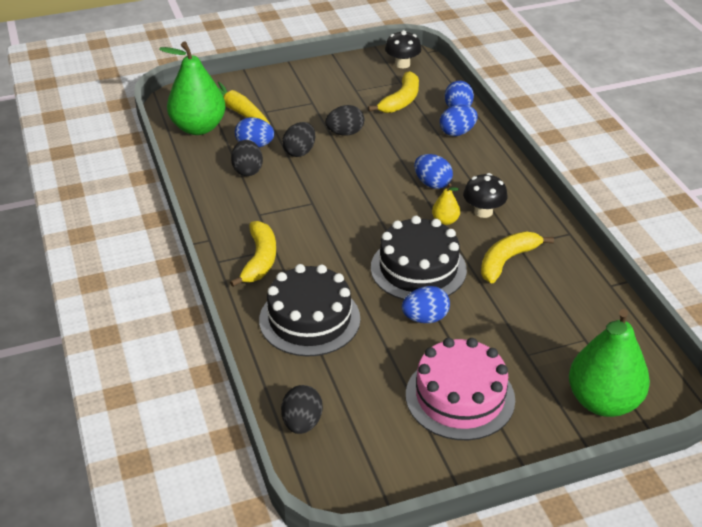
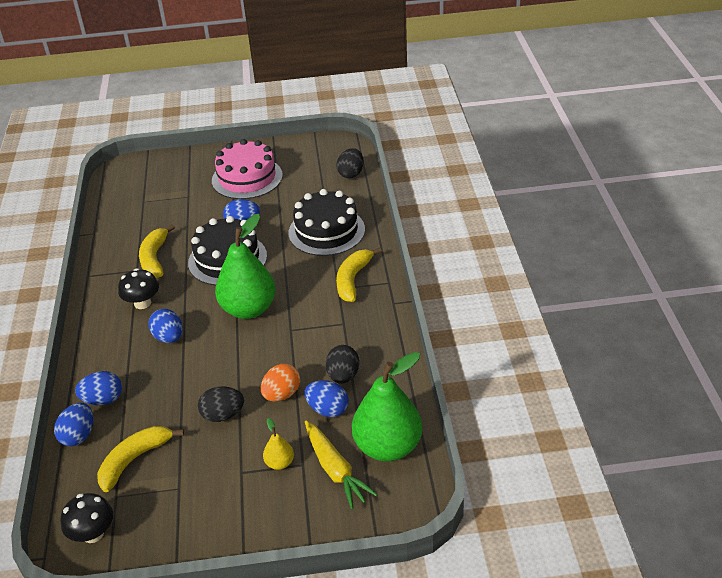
camera: 165 degrees left, 0 degrees up
black egg [282,122,315,157] -> orange egg [261,364,300,401]
yellow pear [432,183,460,225] -> yellow pear moved to [263,418,294,470]
yellow banana [481,232,554,284] -> yellow banana turned 120 degrees clockwise [139,224,175,278]
green pear [569,309,650,417] -> green pear moved to [215,214,276,319]

